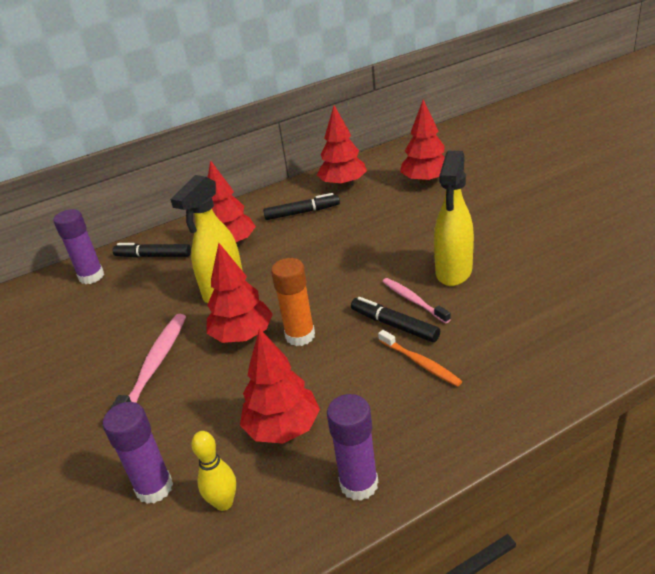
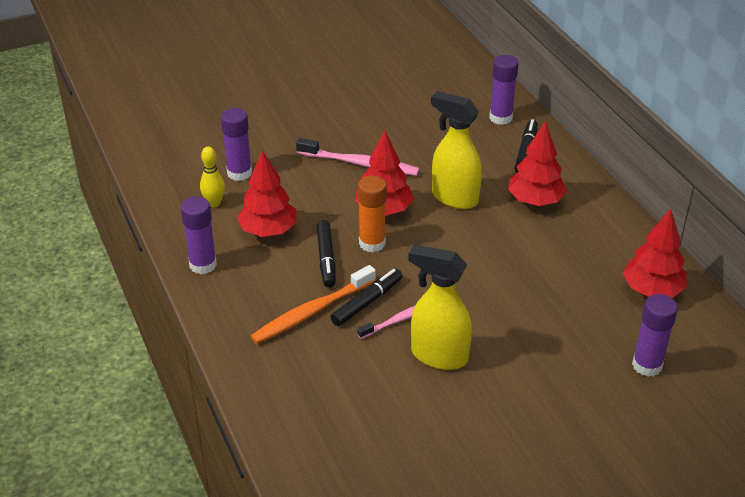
camera: 90 degrees right, 5 degrees up
black marker [263,193,340,220] -> black marker moved to [317,220,336,287]
orange toothbrush [378,330,462,387] -> orange toothbrush [250,265,376,344], size x1.62
red tree [400,99,445,184] -> purple glue stick [632,294,678,377]

